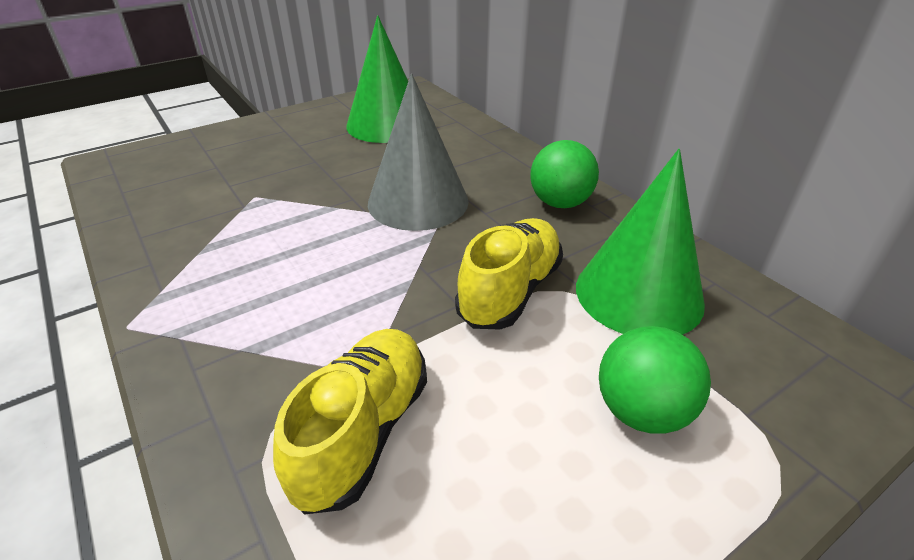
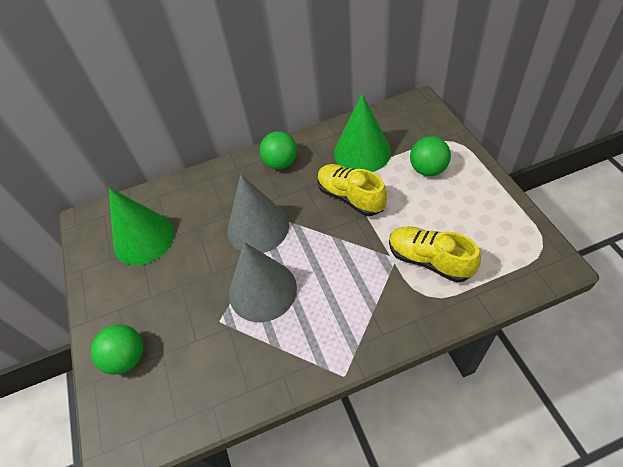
camera: 70 degrees left, 15 degrees up
none -> green ball [91,324,143,375]
none -> grey cone [229,242,297,322]

